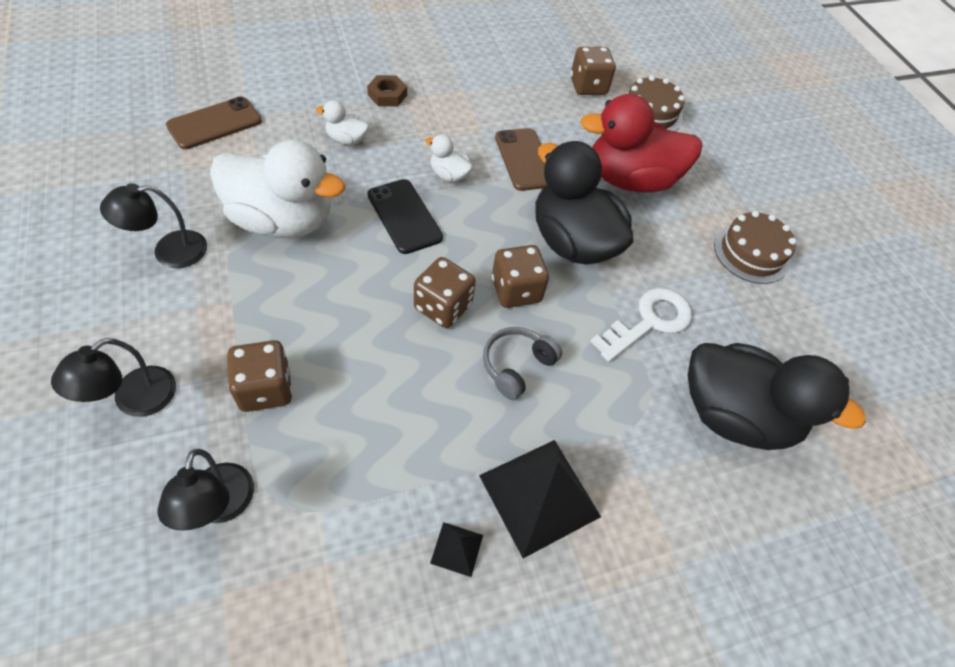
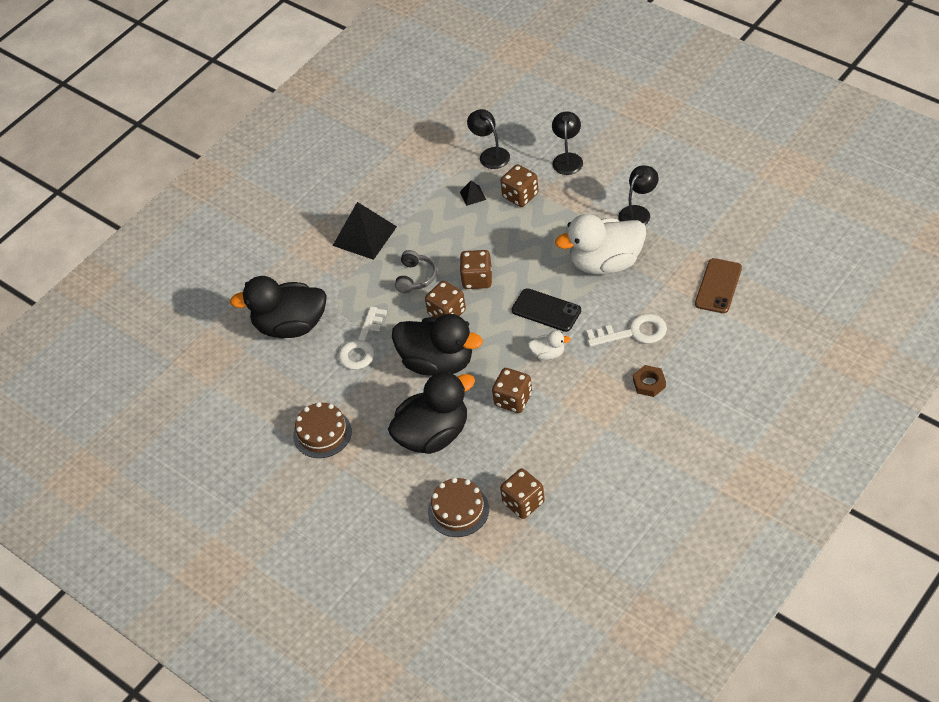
camera: 160 degrees right, 5 degrees down
white duck [316,100,369,145] -> white key [586,314,667,347]
black pyramid [430,522,483,577] -> black pyramid moved to [460,181,486,206]
brown phone [495,128,547,191] -> brown dice [492,368,532,413]
red duck [580,94,703,192] -> black duck [388,371,475,454]

